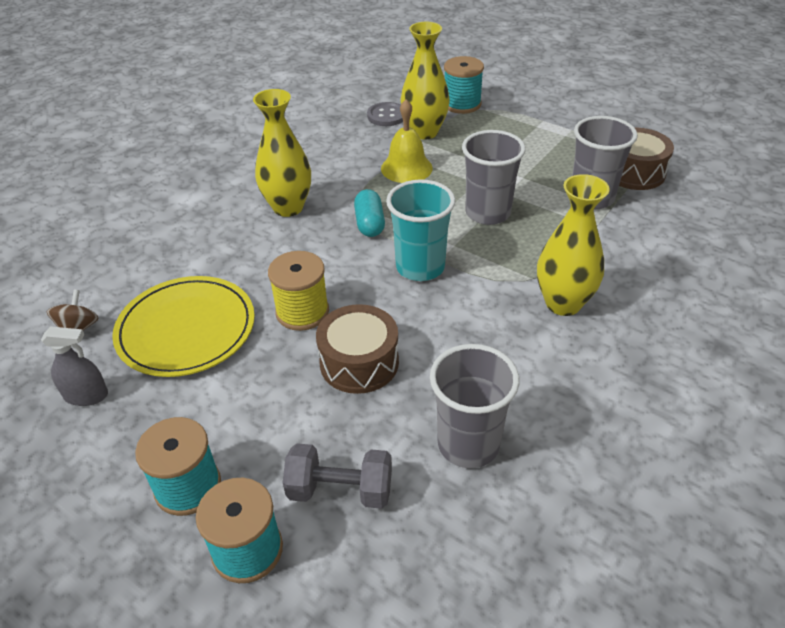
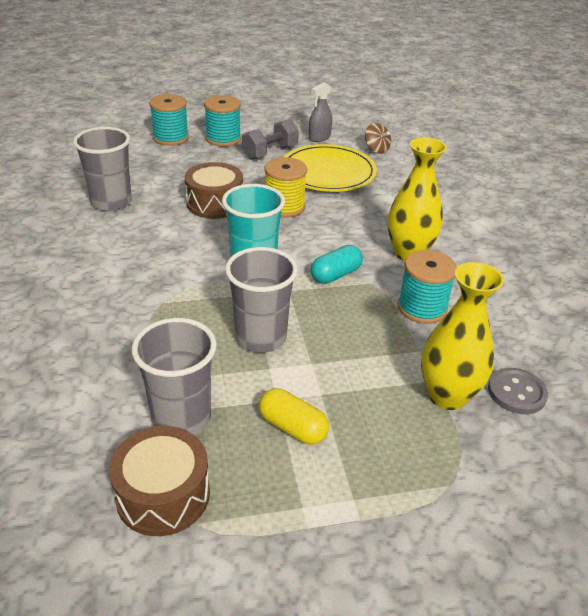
camera: 130 degrees right, 5 degrees down
grey dumbbell [283,443,392,509] -> grey dumbbell moved to [242,119,299,160]
turquoise capsule [354,189,385,237] -> turquoise capsule turned 75 degrees counterclockwise [311,245,363,284]
yellow bell [381,99,433,183] -> none
turquoise spool [444,56,484,114] -> turquoise spool moved to [398,250,457,324]
yellow vase [537,174,610,316] -> none
none -> yellow capsule [259,388,329,445]

